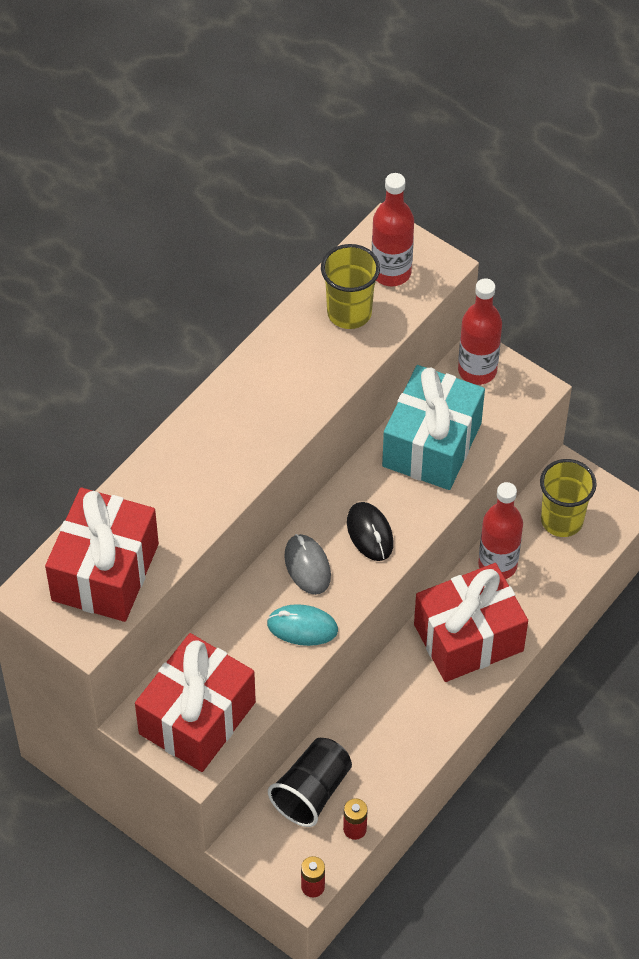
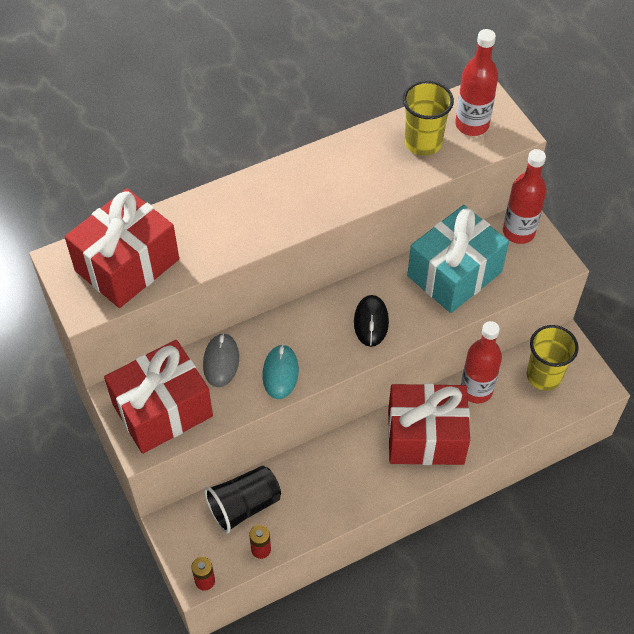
camera: 25 degrees right, 0 degrees up
turquoise mouse [267,604,338,646] -> turquoise mouse turned 60 degrees clockwise [262,344,299,399]
grey mouse [284,534,331,595] -> grey mouse moved to [203,333,239,387]

